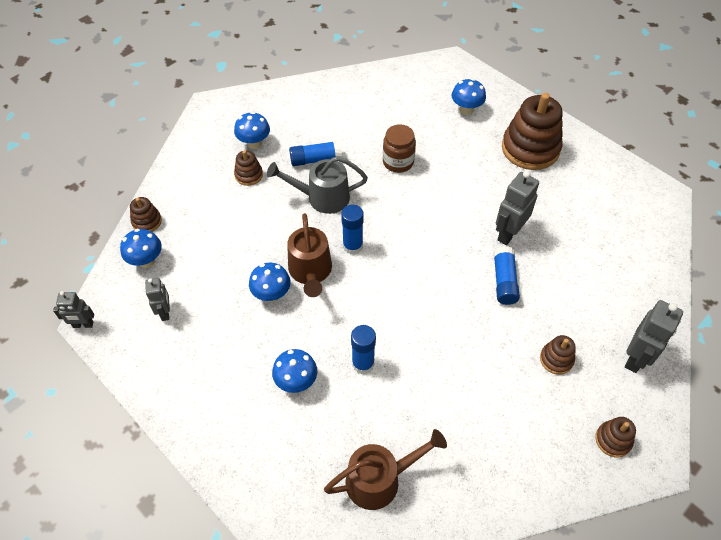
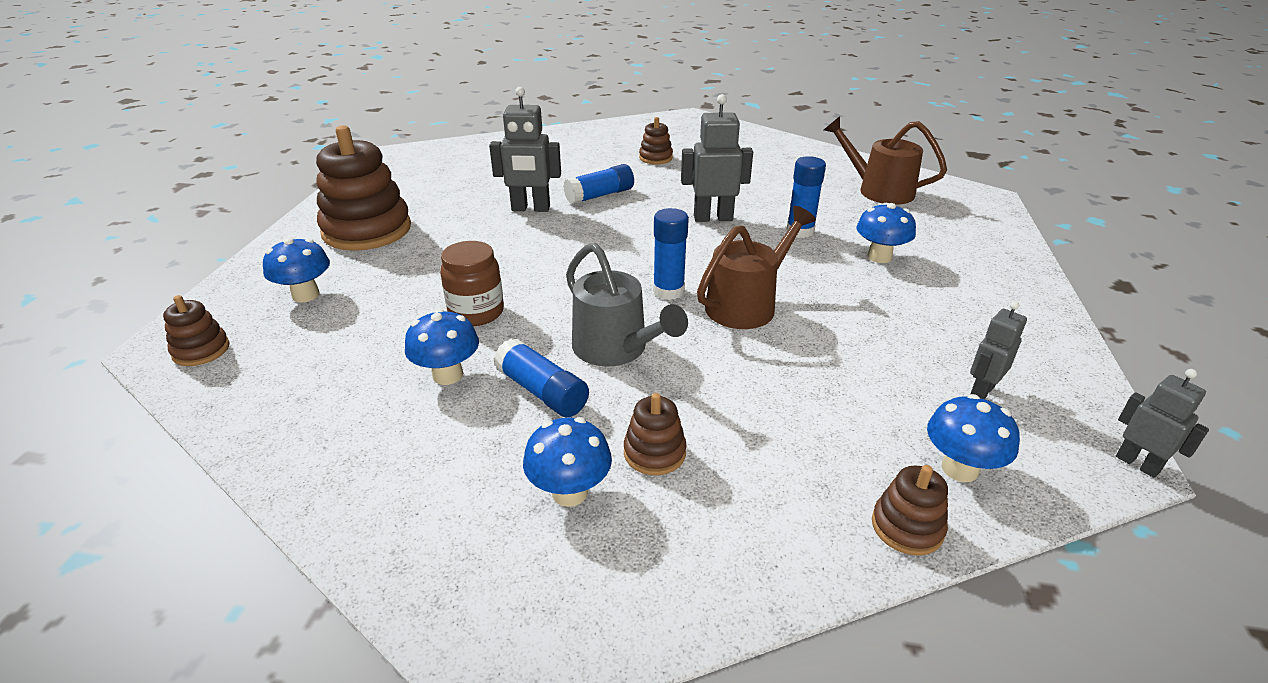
camera: 125 degrees left, 20 degrees down
blue mushroom [249,263,291,302] -> blue mushroom moved to [405,309,479,385]
brown stacking toy [595,417,636,457] -> brown stacking toy moved to [163,295,230,366]
grey robot [625,300,683,373] -> grey robot moved to [681,94,753,222]

